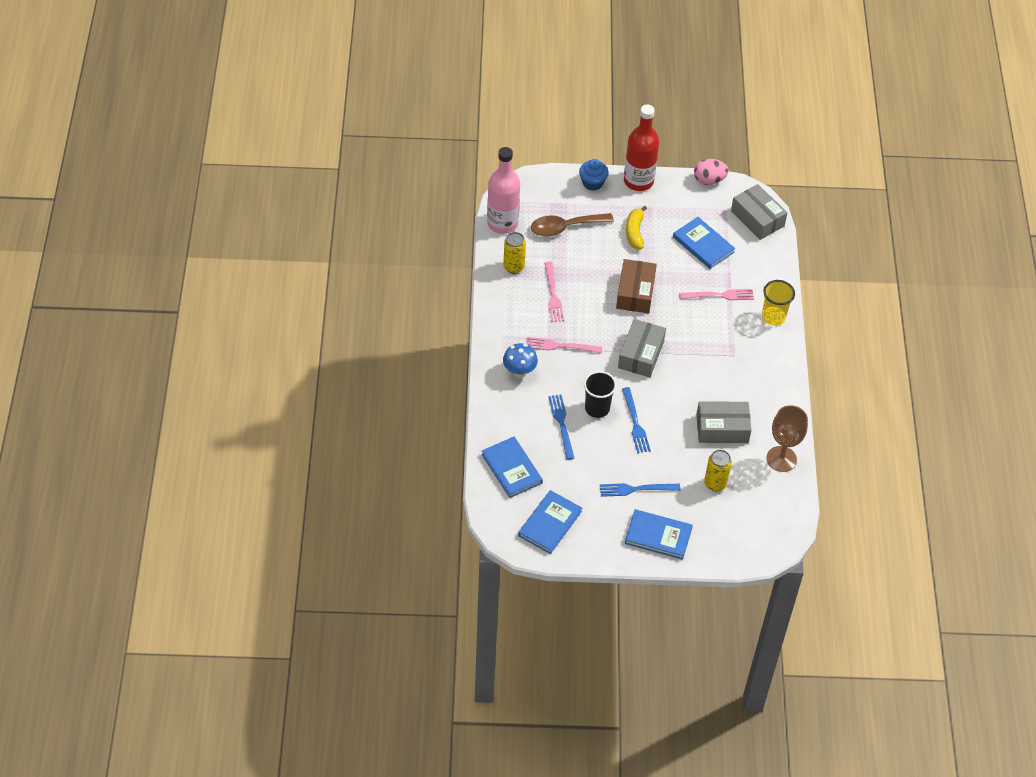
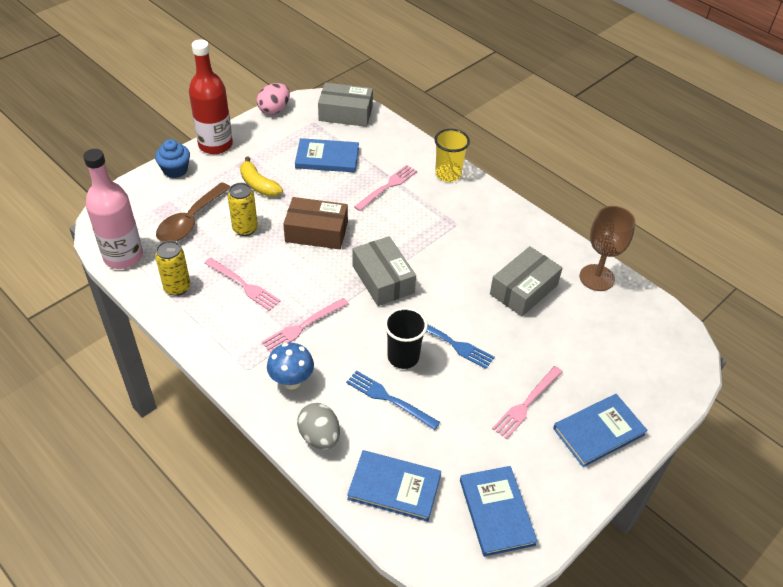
camera: 45 degrees left, 5 degrees down
blue fork [600,483,680,497] -> pink fork [492,366,563,439]
brown box [616,259,657,313] -> brown box turned 45 degrees counterclockwise [283,197,348,249]
yellow can [704,450,732,492] -> yellow can moved to [228,183,258,236]
none -> grey egg [297,403,340,450]

